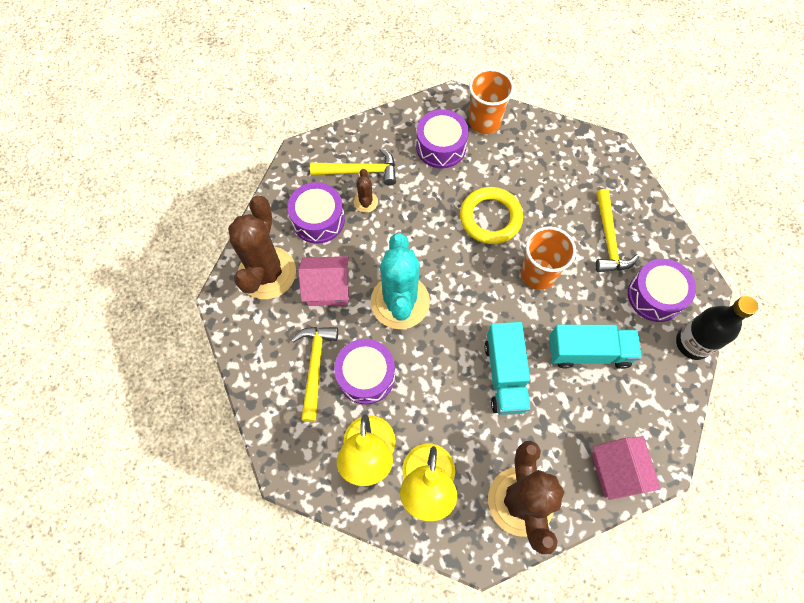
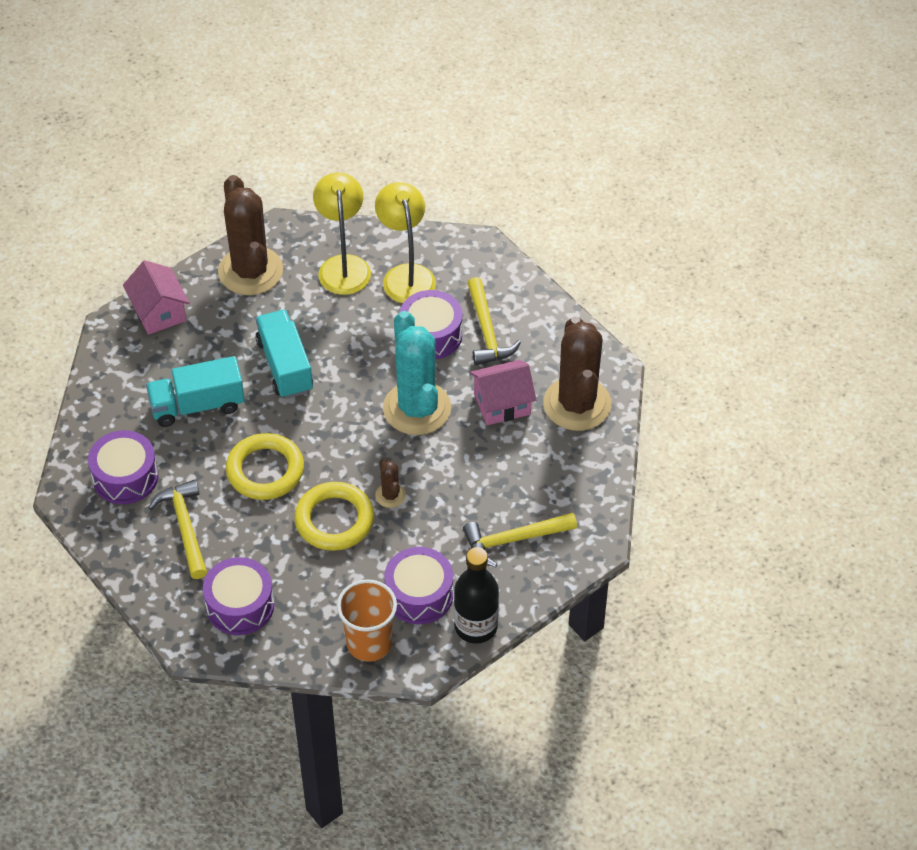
camera: 165 degrees right, 15 degrees down
purple drum [288,182,345,244] -> purple drum moved to [203,557,274,635]
brown cactus [354,169,378,213] -> brown cactus moved to [375,458,406,508]
orange cup [521,226,576,290] -> yellow ring [226,433,304,500]
black bottle [676,296,758,360] -> black bottle moved to [454,547,499,644]

